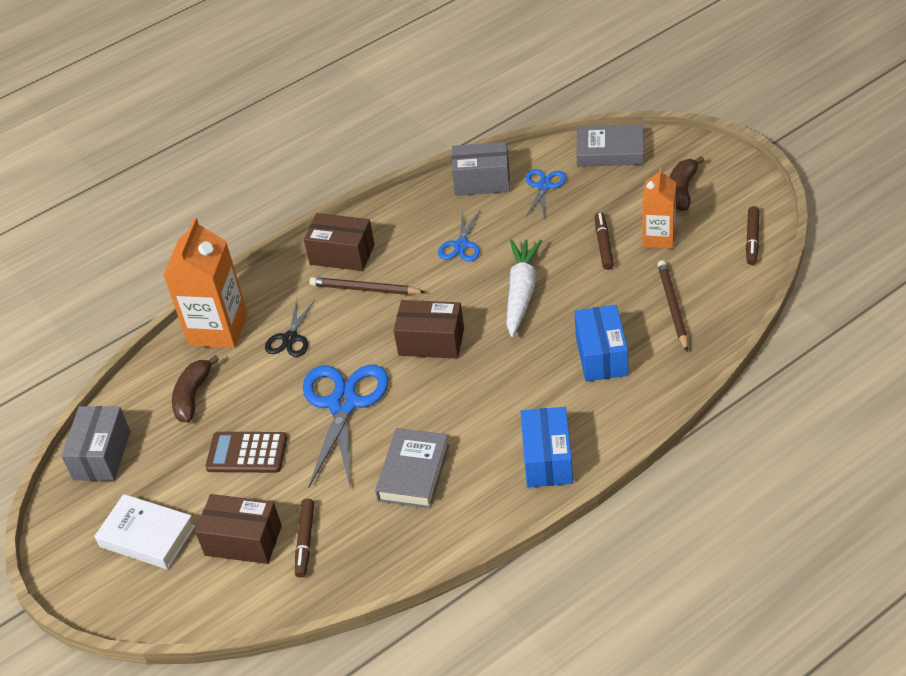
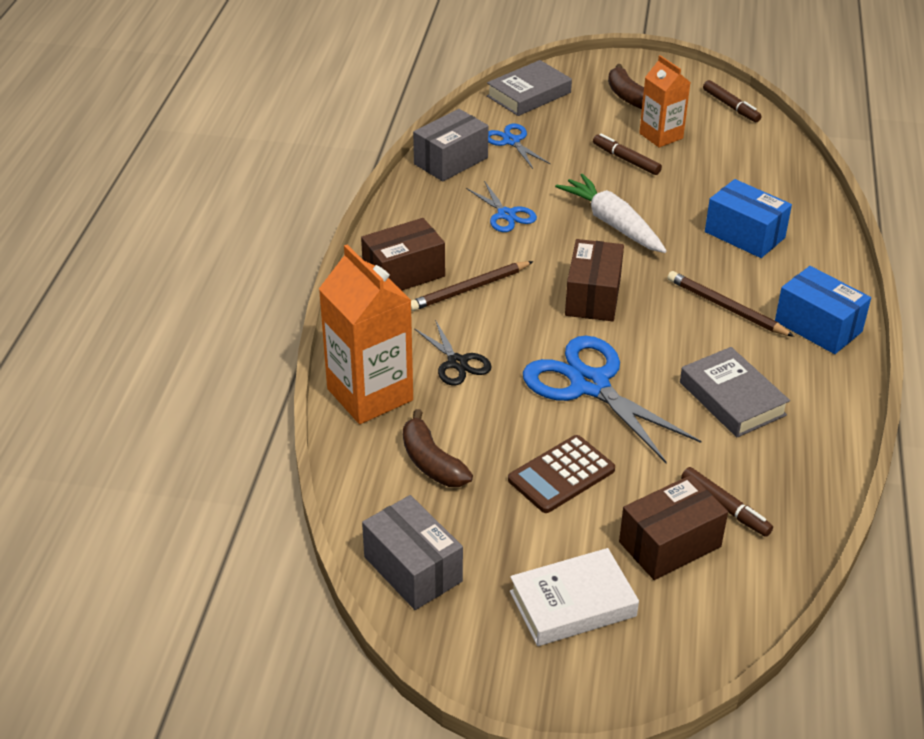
camera: 50 degrees left, 5 degrees down
brown box [394,300,464,359] -> brown box turned 45 degrees counterclockwise [565,239,624,321]
brown pencil [657,260,688,352] -> brown pencil moved to [667,271,795,337]

